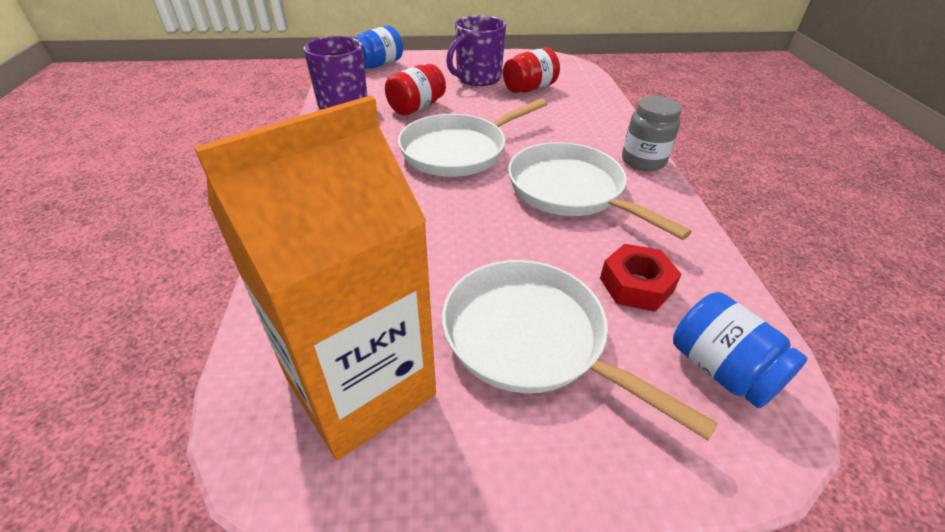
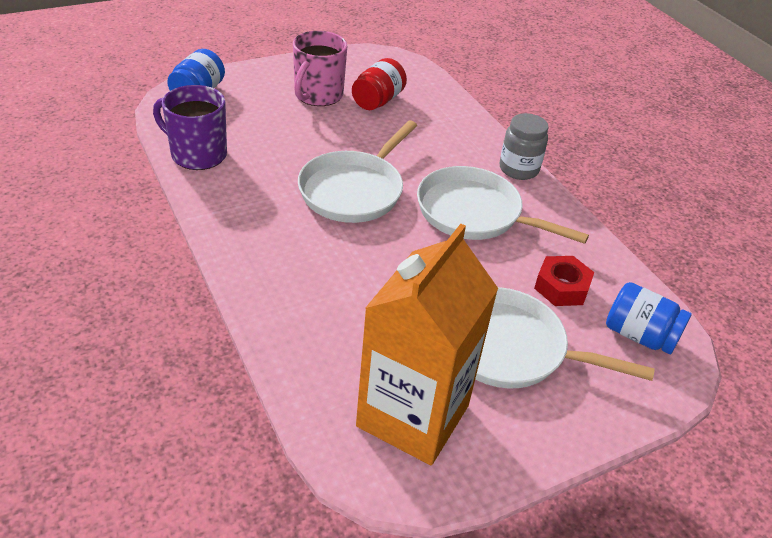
camera: 25 degrees left, 0 degrees up
red jar [385,64,446,116] -> none
purple mug [446,15,506,86] -> pink mug [293,31,347,106]

